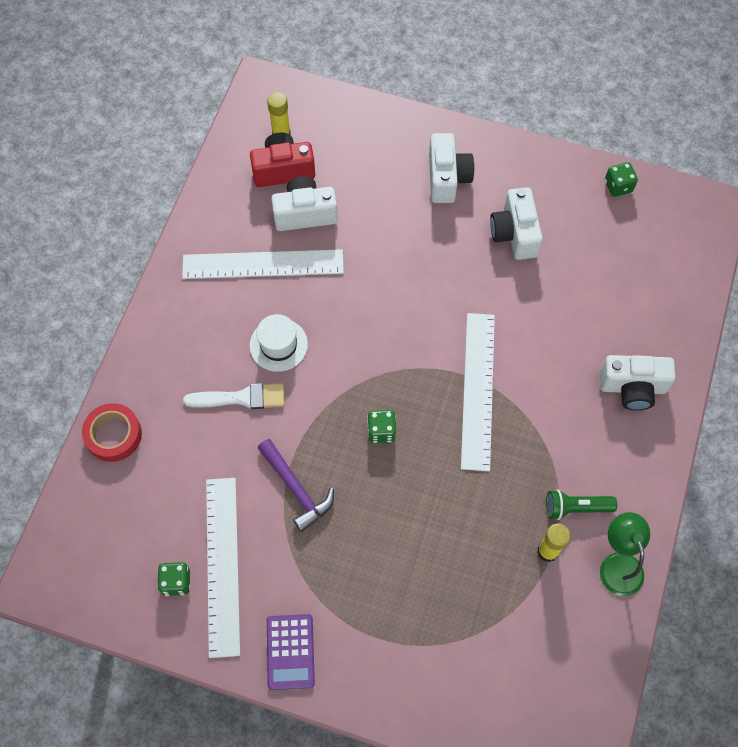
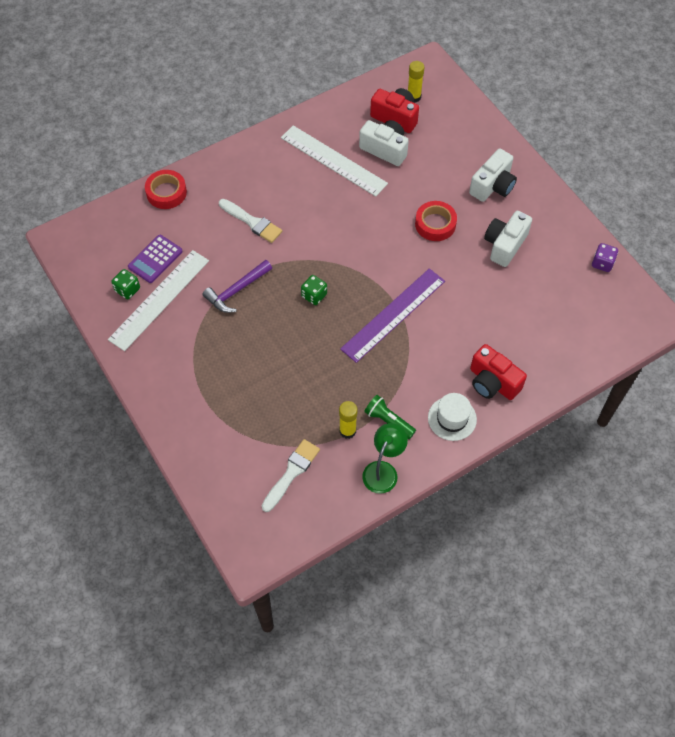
camera: 40 degrees right, 5 degrees down
white hat [250,314,308,372] -> white hat moved to [428,393,477,441]
purple hammer [258,439,334,532] -> purple hammer turned 45 degrees clockwise [202,260,272,313]
purple calculator [267,614,315,690] -> purple calculator moved to [128,235,183,283]
white ruler [461,313,495,471] -> purple ruler [340,268,445,363]
white camera [600,355,675,410] -> red camera [470,344,527,400]
green dice [605,162,638,197] -> purple dice [592,243,618,272]
none -> white brush [262,439,320,512]
none -> red tape [415,201,457,241]

